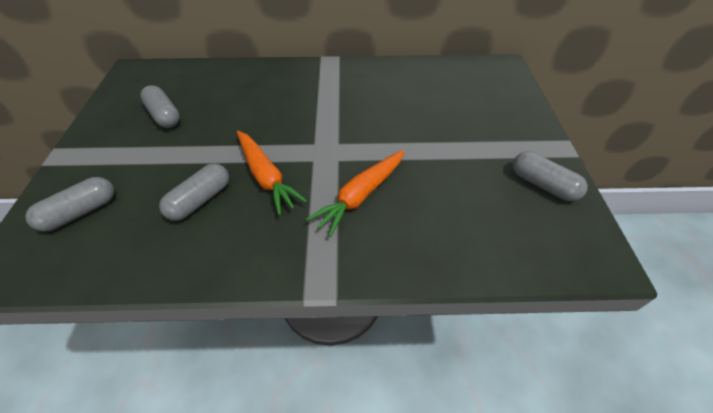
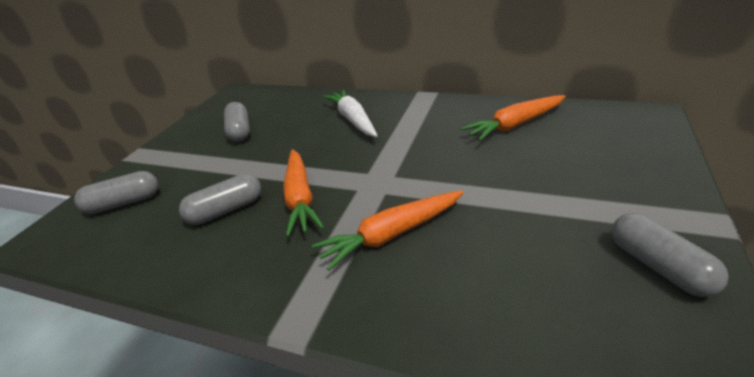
camera: 25 degrees right, 15 degrees down
none -> white carrot [322,90,378,137]
none -> orange carrot [461,95,565,141]

